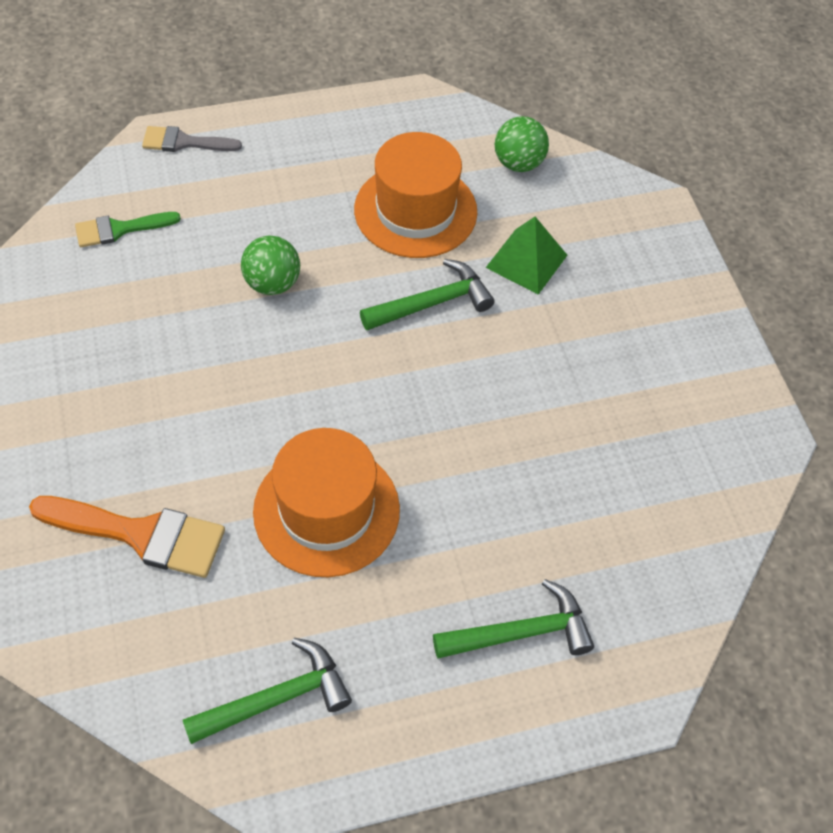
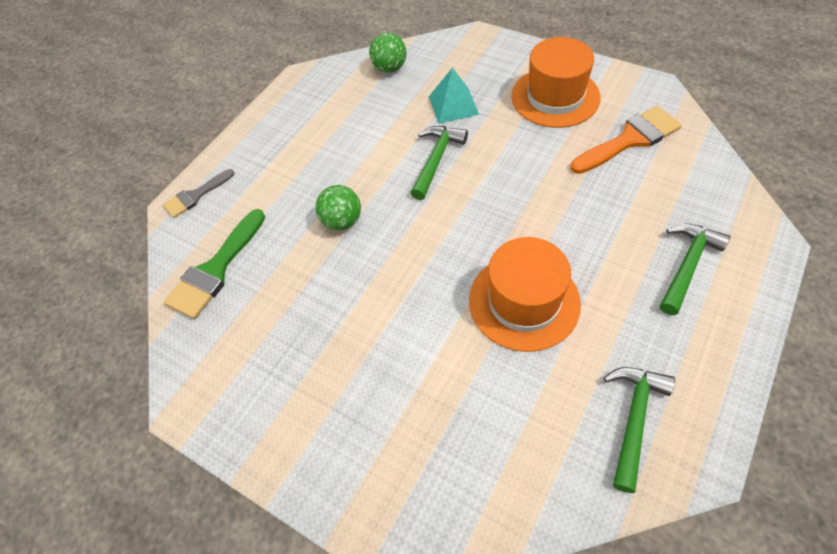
camera: 35 degrees left, 0 degrees up
orange brush [29,496,225,578] -> orange brush moved to [570,106,682,174]
green brush [75,212,181,247] -> green brush [164,209,265,319], size x1.62
orange hat [354,132,477,258] -> orange hat moved to [512,37,600,128]
green pyramid [486,217,567,295] -> turquoise pyramid [429,67,479,124]

